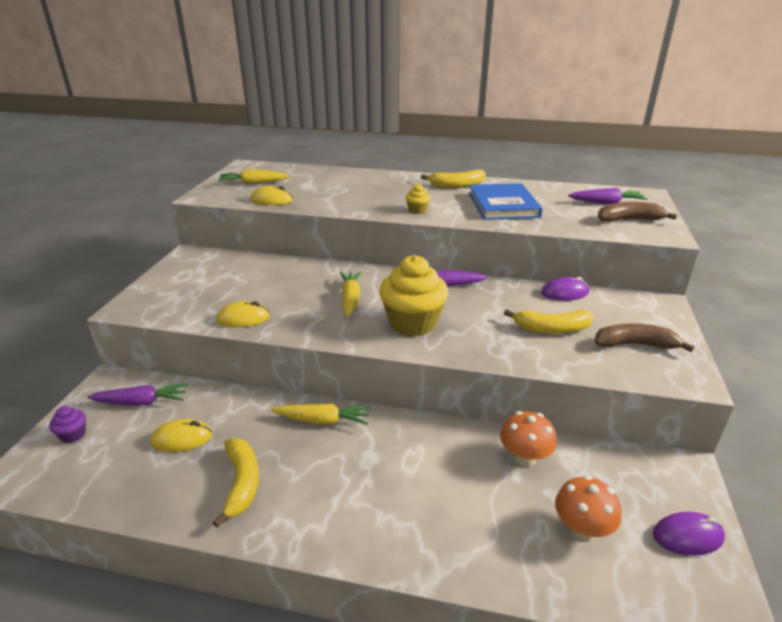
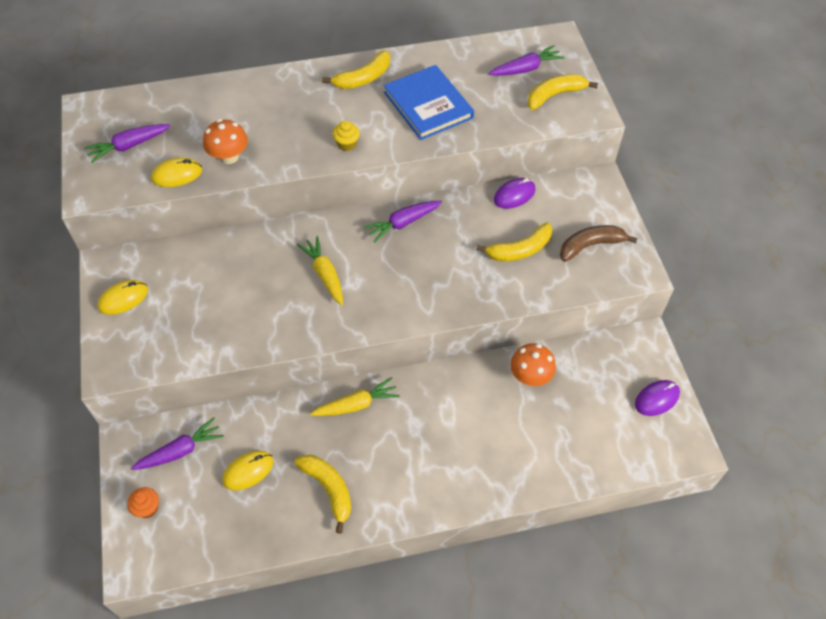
camera: 25 degrees left, 25 degrees up
purple cupcake [49,406,86,443] -> orange cupcake [127,487,159,518]
yellow mouse [216,301,270,327] -> yellow mouse moved to [97,280,148,315]
yellow carrot [218,169,290,185] -> purple carrot [84,124,171,163]
yellow cupcake [379,255,448,336] -> none
orange mushroom [555,475,621,541] -> orange mushroom moved to [203,119,248,164]
brown banana [598,202,677,222] -> yellow banana [527,74,598,110]

